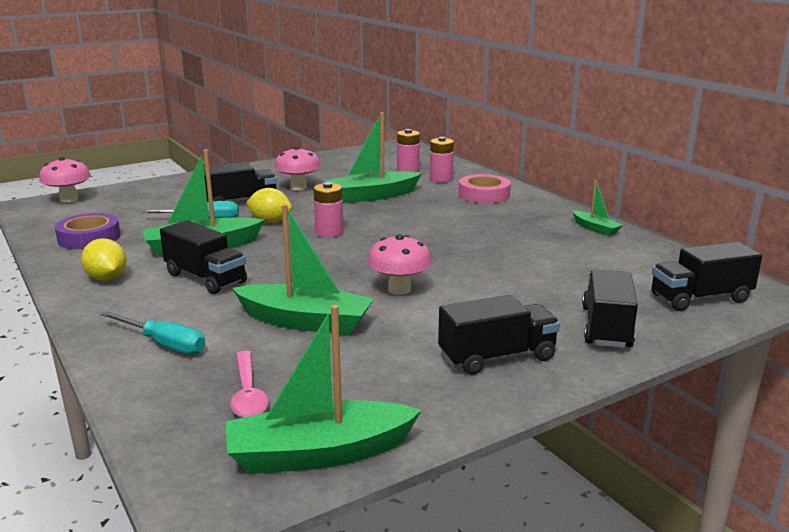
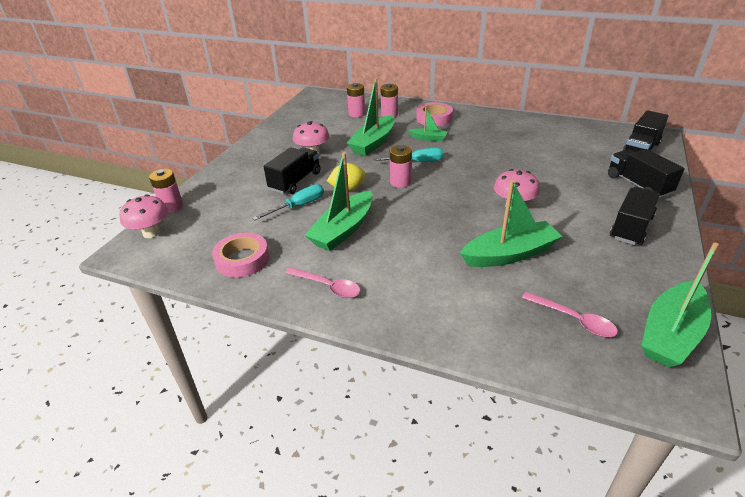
camera: 35 degrees left, 15 degrees up
purple tape [55,213,120,249] -> pink tape [212,232,269,278]
yellow lemon [81,238,126,281] -> pink spoon [285,267,360,298]
turquoise screwdriver [100,311,205,354] -> turquoise screwdriver moved to [373,148,444,162]
black truck [160,220,247,294] -> none
green boat [572,180,623,236] -> green boat moved to [408,107,447,141]
none -> pink battery [149,169,183,213]

